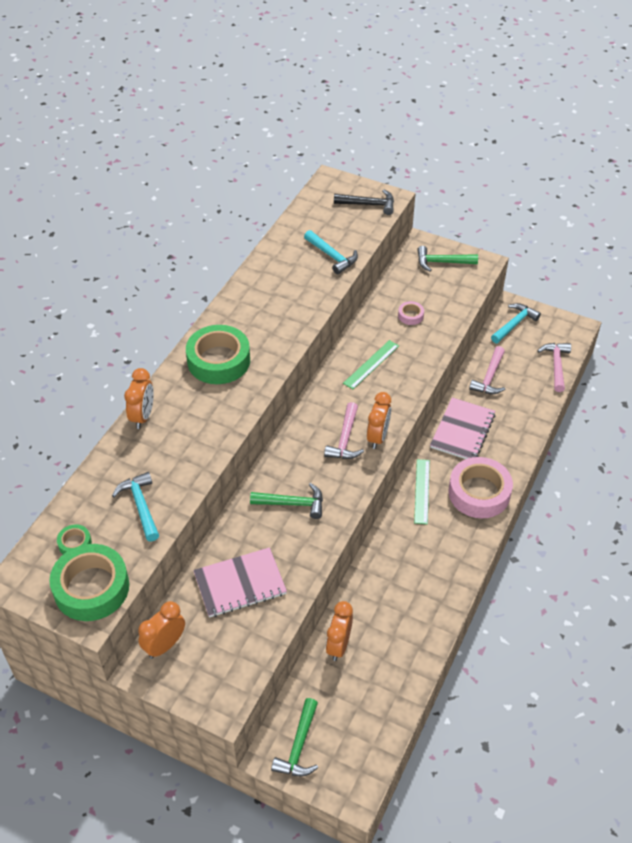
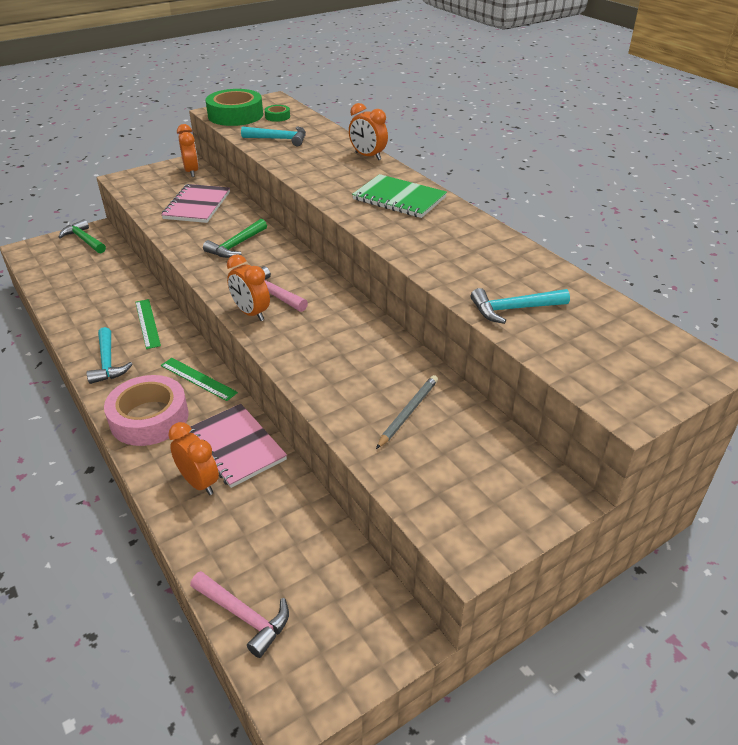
camera: 120 degrees right, 10 degrees down
green tape [186,325,250,384] -> green notebook [352,174,447,218]
orange clock [326,601,353,661] -> orange clock moved to [168,422,219,495]
black hammer [334,189,394,215] -> none
green ruler [343,340,399,389] -> green ruler moved to [135,299,161,349]
pink tape [398,301,424,325] -> grey pencil [376,375,438,449]
green hammer [417,246,478,272] -> none
pink hammer [469,346,506,394] -> none
turquoise hammer [491,303,541,343] -> turquoise hammer moved to [87,327,133,384]

